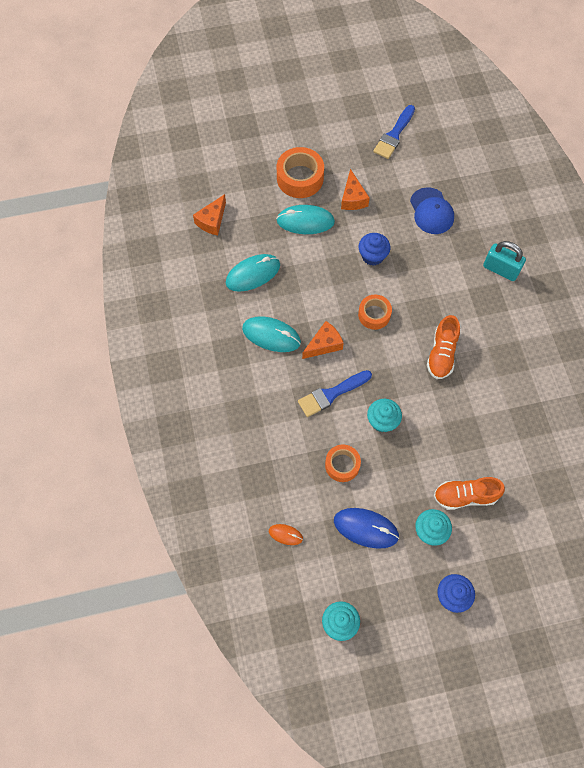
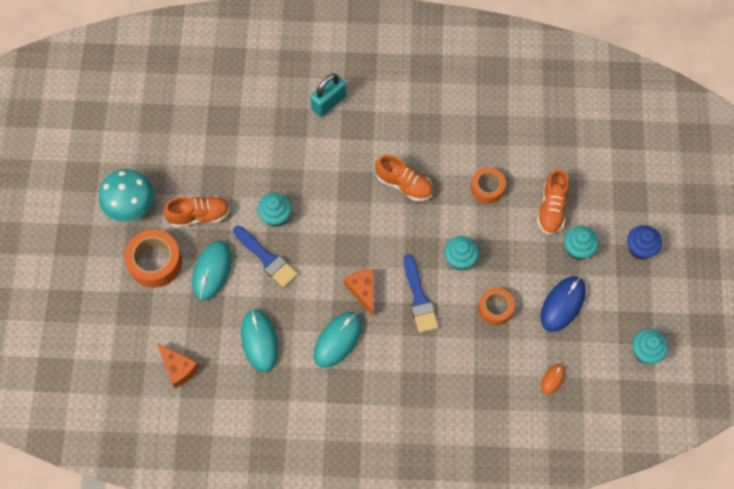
camera: 75 degrees left, 0 degrees up
orange cheese [341,169,370,210] -> orange shoe [163,196,230,228]
orange tape [358,295,392,330] -> orange tape moved to [471,167,506,204]
blue cupcake [359,233,390,266] -> turquoise cupcake [257,193,292,227]
blue brush [373,105,415,159] -> blue brush moved to [233,226,298,288]
blue cap [410,187,454,234] -> none
none -> turquoise mushroom [99,169,154,221]

